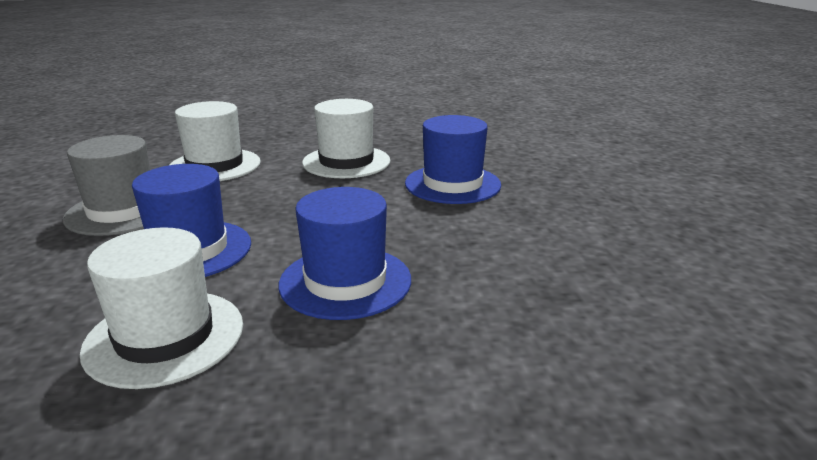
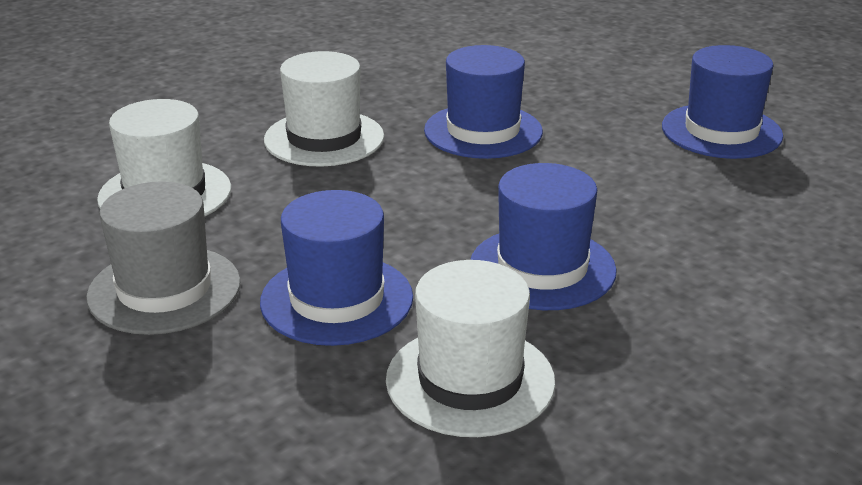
camera: 35 degrees left, 5 degrees up
none -> blue hat [662,45,783,159]

